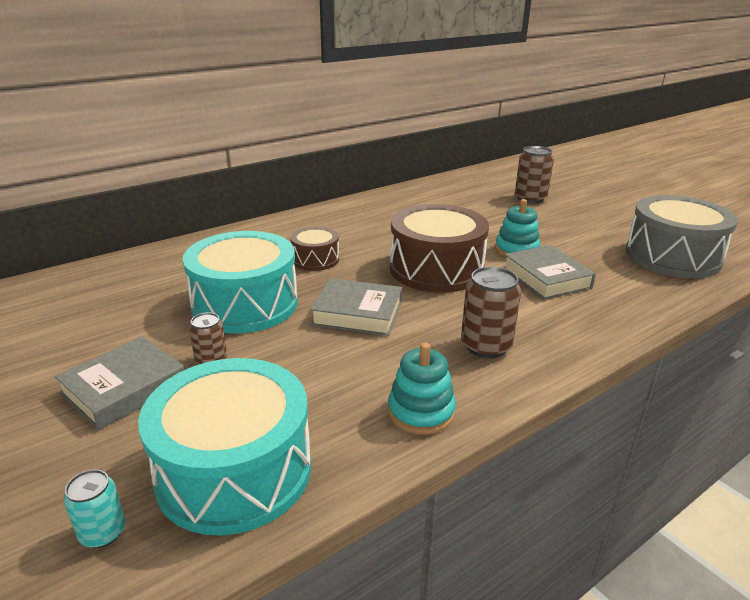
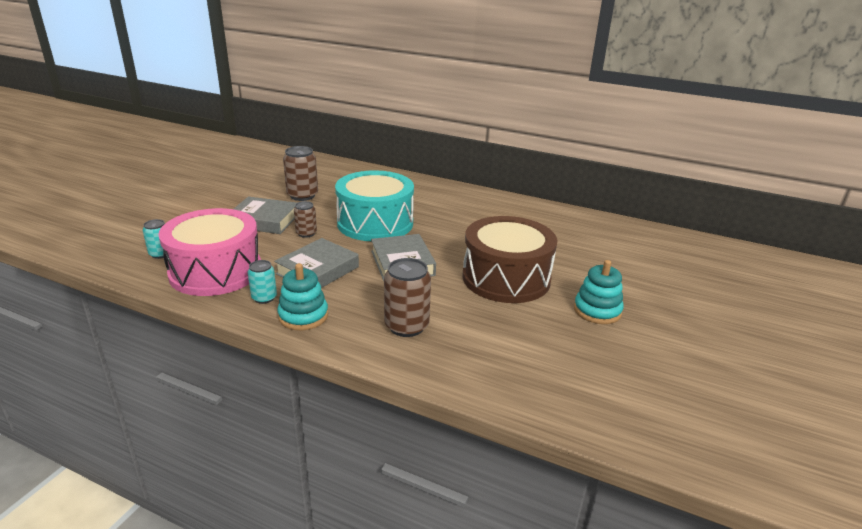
camera: 60 degrees right, 0 degrees up
turquoise drum [138,358,311,536] -> pink drum [158,208,261,296]
brown drum [290,227,339,271] -> none
grey book [503,245,596,300] -> grey book moved to [274,238,359,288]
brown can [515,146,554,203] -> brown can moved to [283,146,318,201]
grey drum [625,195,738,278] -> none
none -> turquoise can [248,260,277,304]

